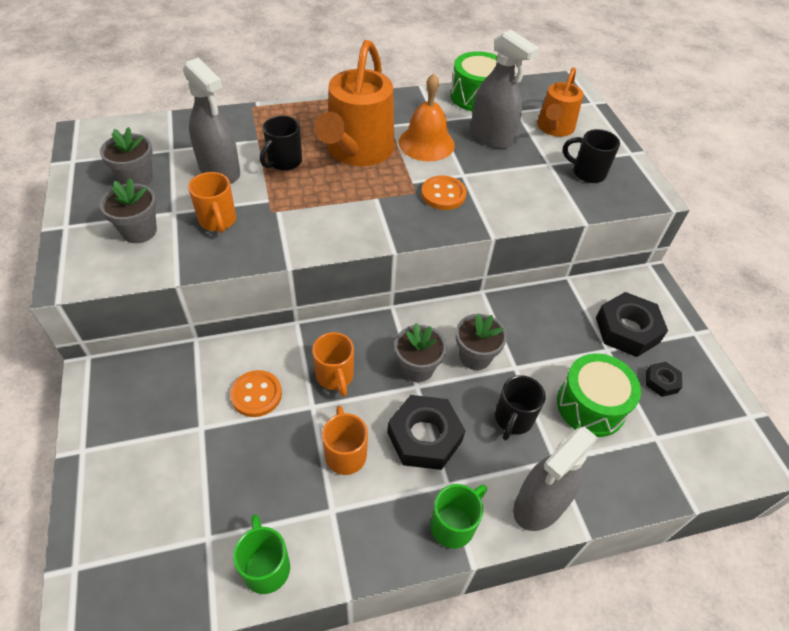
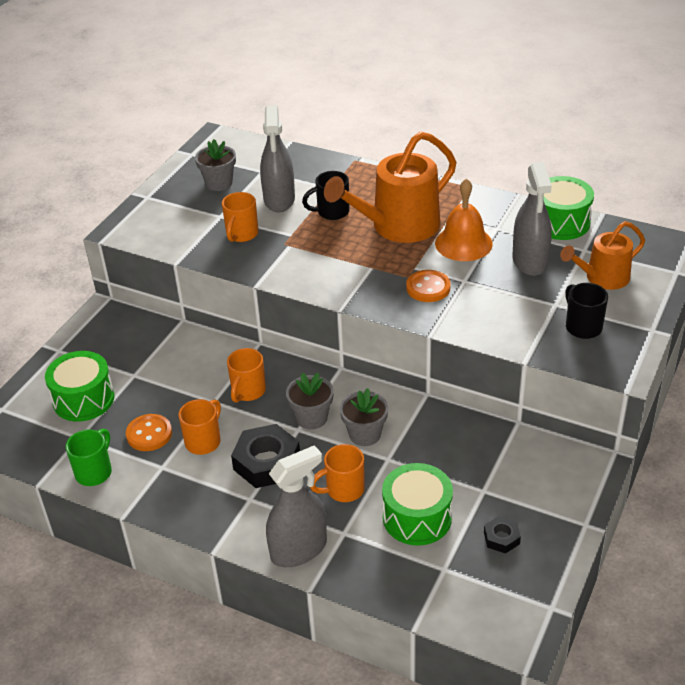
camera: 45 degrees right, 10 degrees down
grey flower pot [100,178,157,243] -> none
orange button [230,370,282,417] -> orange button moved to [126,414,172,451]
green mug [431,484,487,549] -> none
black mug [495,375,545,441] -> orange mug [310,444,365,502]
grey spray bottle [513,427,598,531] -> grey spray bottle turned 150 degrees clockwise [266,445,327,567]
black nut [596,292,668,357] -> none
none -> green drum [45,351,115,422]

